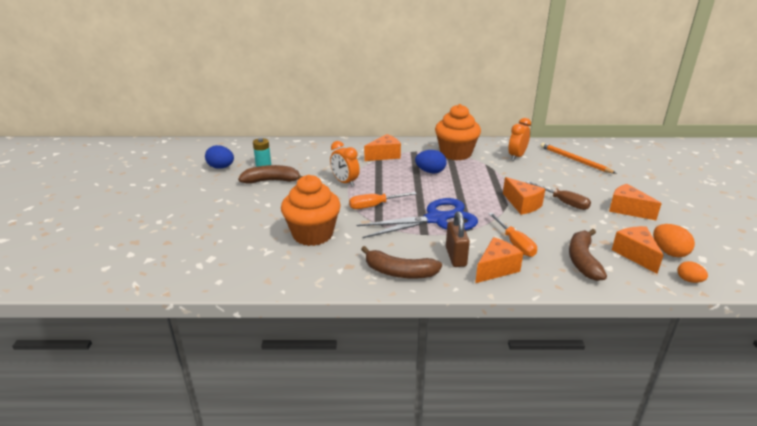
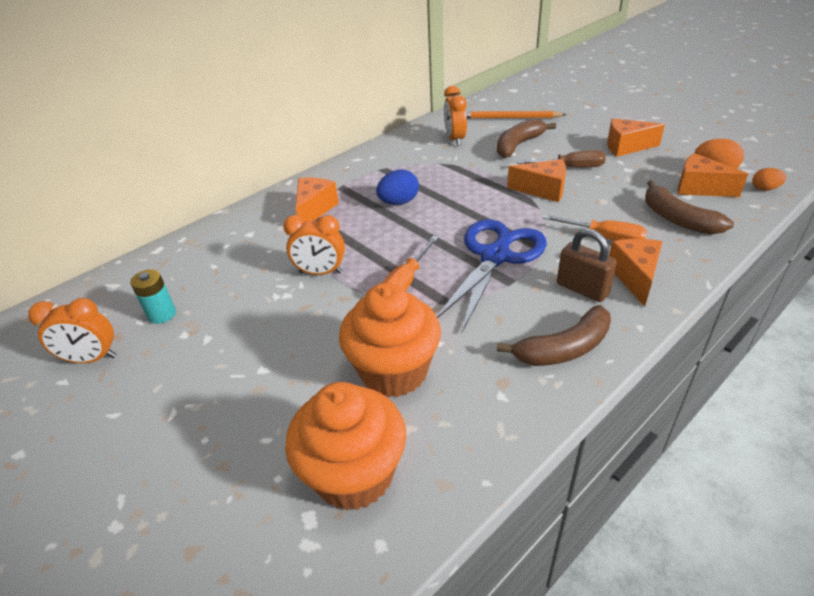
camera: 40 degrees left, 10 degrees up
blue egg [205,145,234,169] -> orange clock [28,298,116,363]
brown banana [238,165,303,184] -> brown banana moved to [497,119,556,158]
orange cupcake [435,104,481,161] -> orange cupcake moved to [285,382,406,510]

